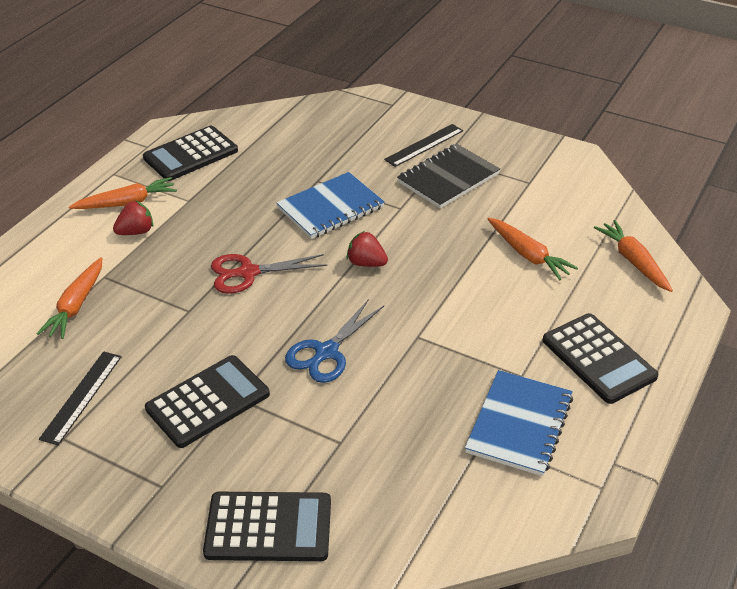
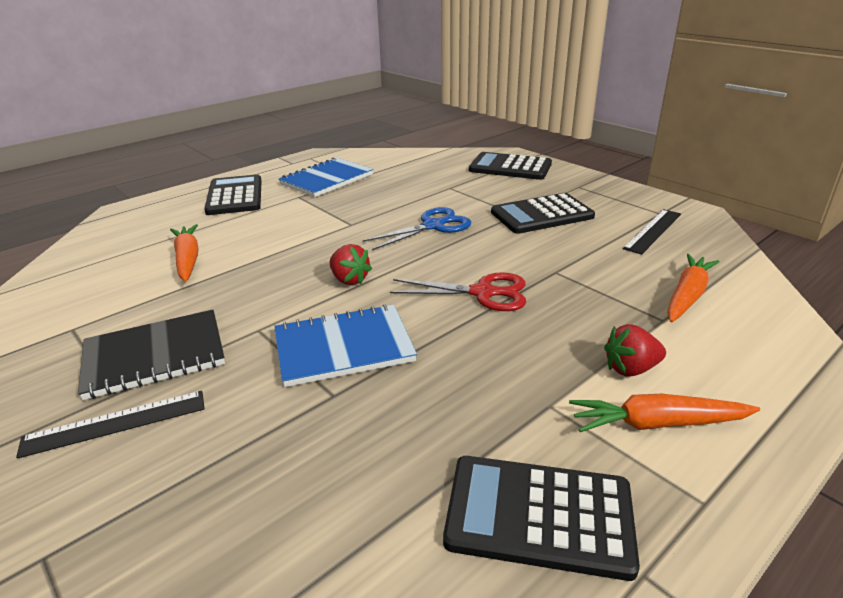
camera: 160 degrees left, 10 degrees down
black calculator [143,126,238,181] -> black calculator turned 150 degrees counterclockwise [443,456,640,581]
orange carrot [594,220,673,292] -> none

